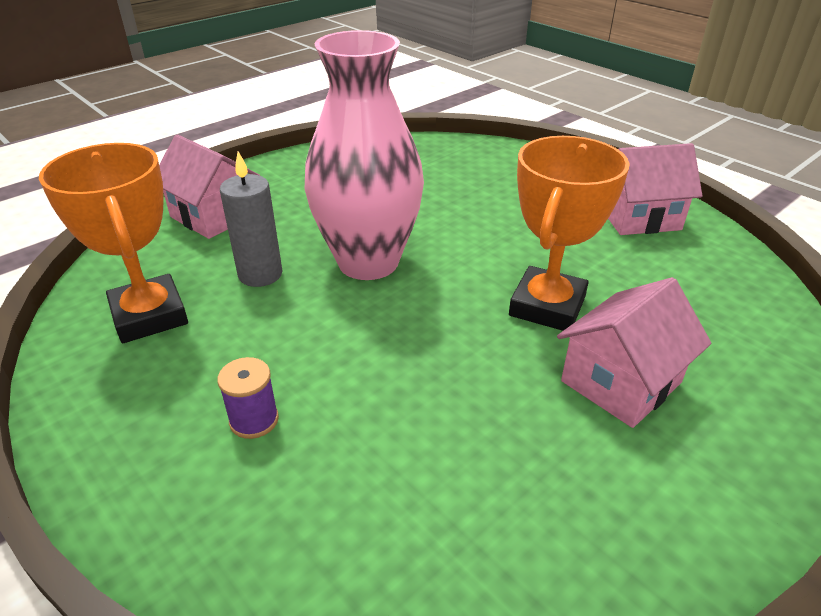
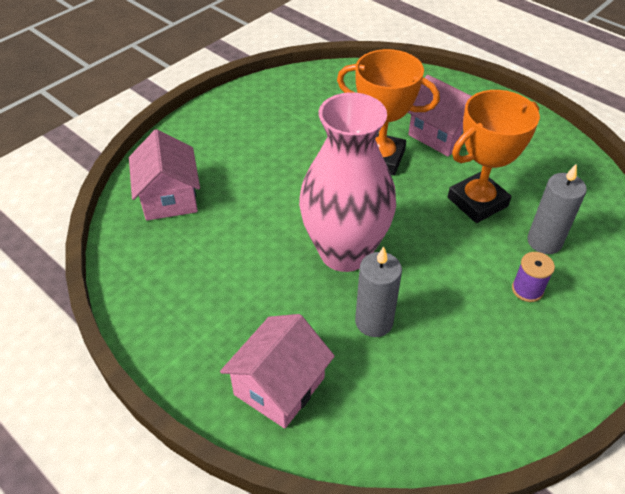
camera: 95 degrees left, 10 degrees up
orange trophy [39,143,188,343] -> orange trophy moved to [448,90,540,223]
pink house [608,143,703,235] -> pink house moved to [129,129,200,221]
none -> grey candle [527,164,587,254]

